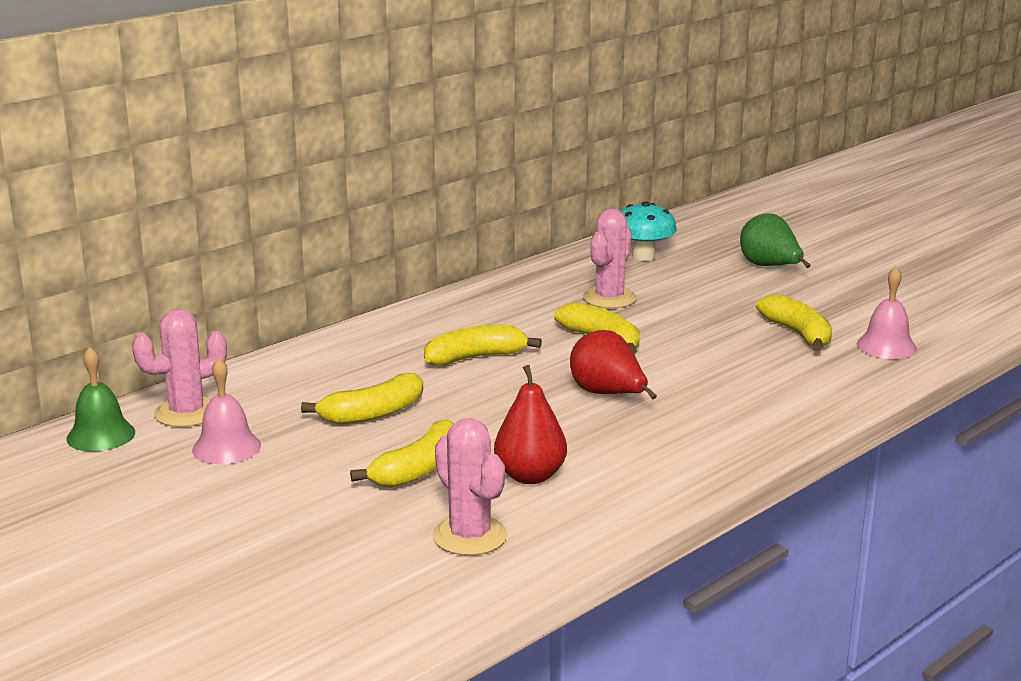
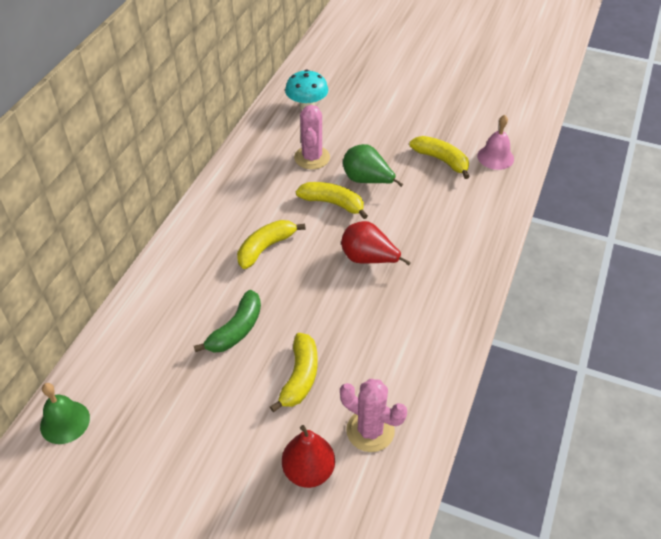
camera: 25 degrees left, 25 degrees up
pink cactus [132,309,227,427] -> none
pink bell [192,358,261,464] -> none
yellow banana [301,373,423,424] -> green banana [194,290,261,353]
red pear [494,365,567,484] -> red pear moved to [282,425,335,488]
green pear [740,214,811,268] -> green pear moved to [343,144,404,187]

